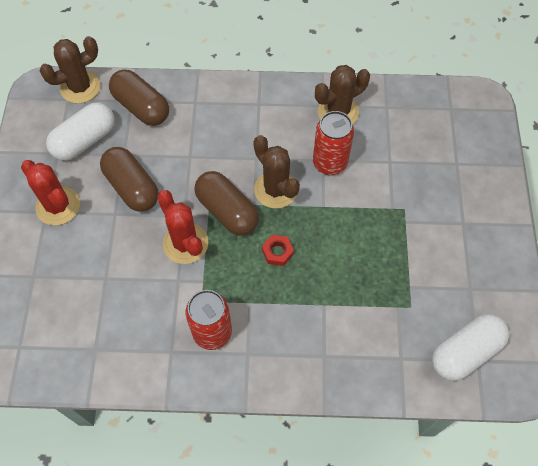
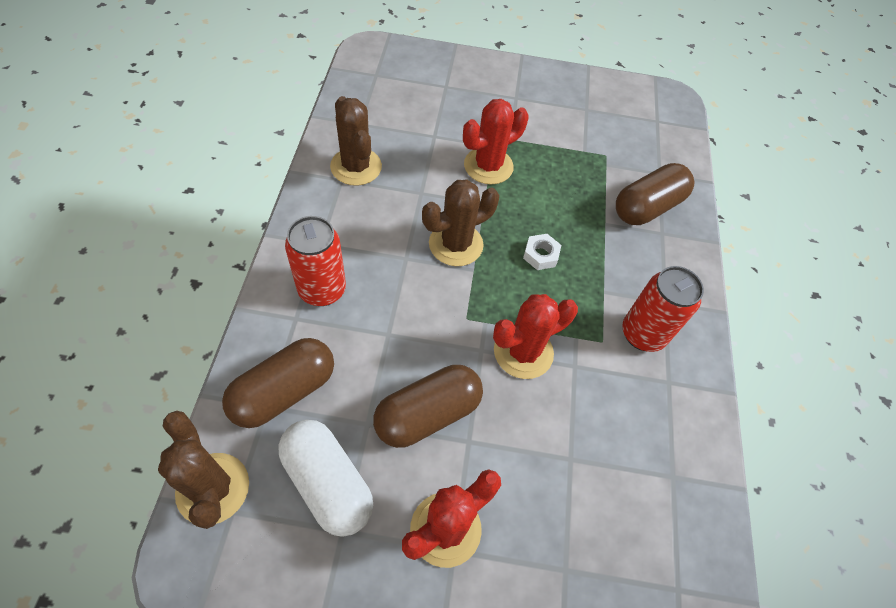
camera: 90 degrees left, 5 degrees down
brown capsule [195,171,259,236] -> brown capsule moved to [616,163,694,225]
red nut [262,235,294,266] -> white nut [523,234,561,270]
red can [313,111,354,175] -> red can moved to [285,216,346,306]
white capsule [432,314,509,381] -> none
none -> red cactus [463,99,529,184]

